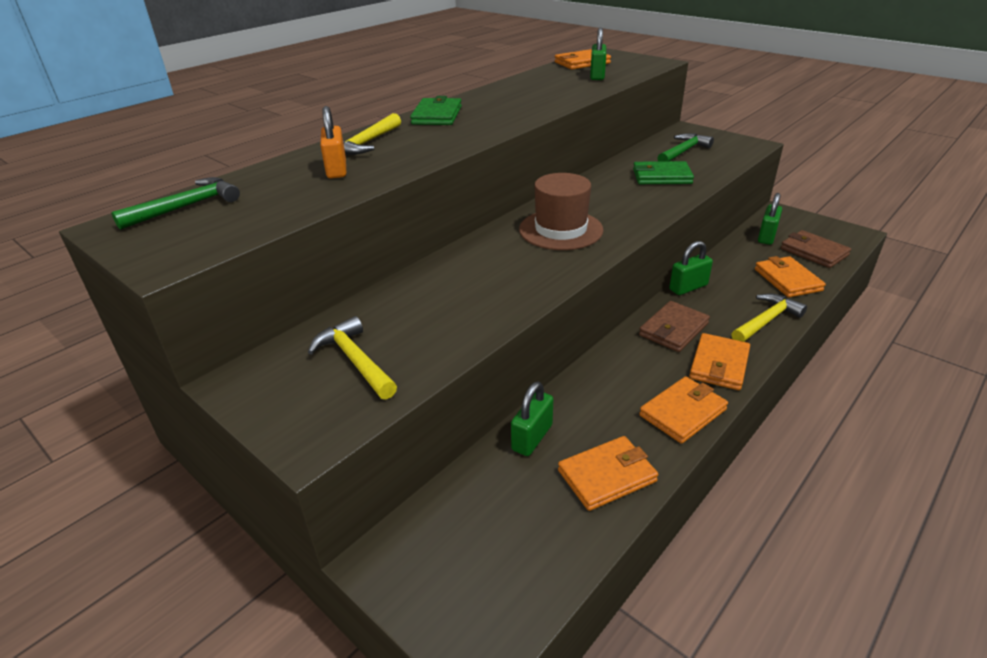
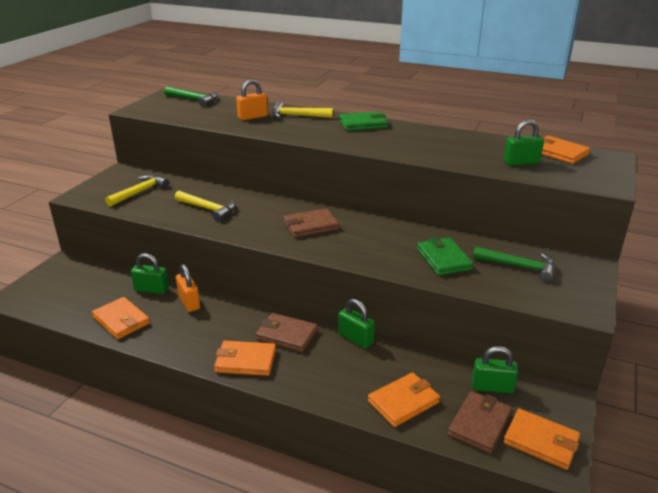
camera: 70 degrees right, 5 degrees down
brown hat [519,173,603,250] -> brown wallet [283,208,339,238]
orange wallet [639,376,728,444] -> orange wallet moved to [503,409,580,470]
yellow hammer [731,294,807,342] -> yellow hammer moved to [175,191,236,221]
none -> orange padlock [176,264,200,312]

